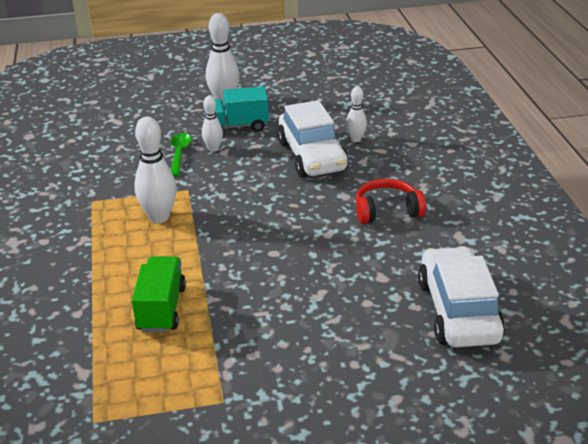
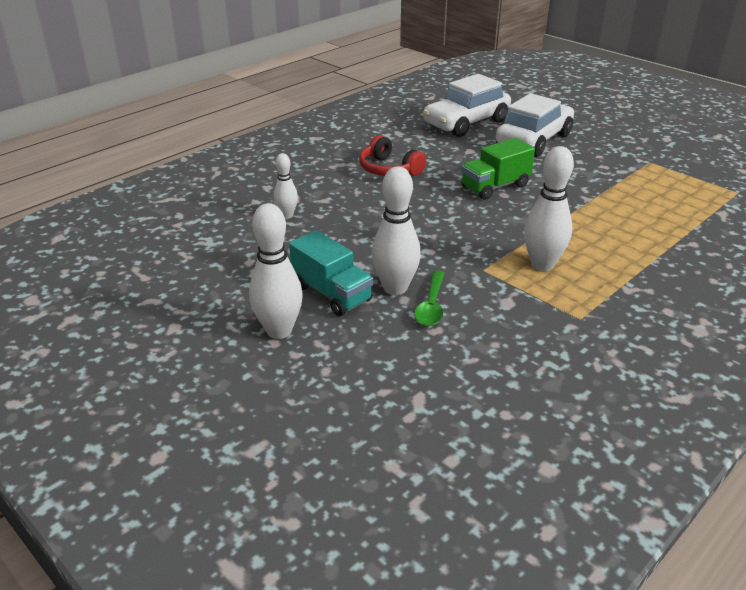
camera: 125 degrees left, 0 degrees up
green truck [132,257,186,332] -> green truck moved to [461,138,535,200]
green spoon [171,133,191,177] -> green spoon turned 45 degrees counterclockwise [414,270,445,326]
white bowling pin [202,96,223,152] -> white bowling pin [372,166,421,295], size x1.72
white car [277,100,349,177] -> white car moved to [496,93,574,157]

